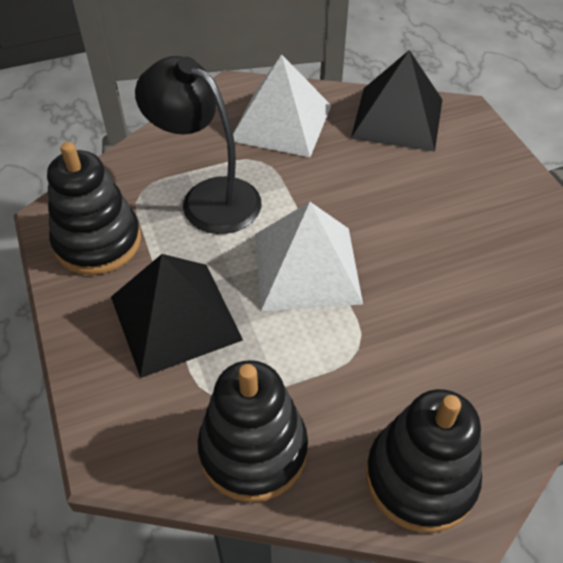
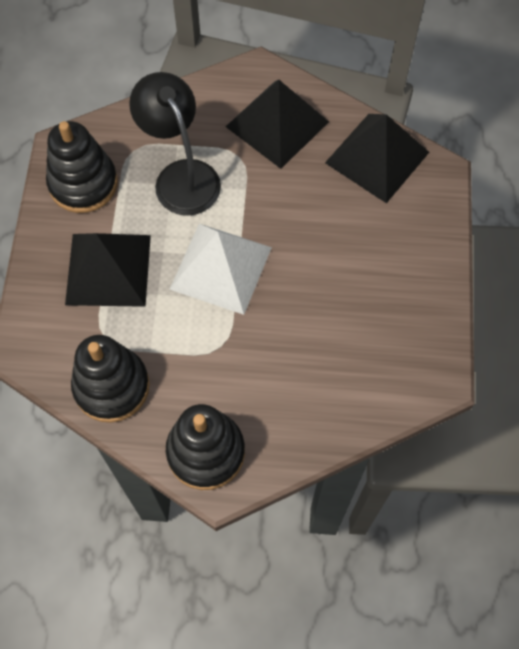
camera: 25 degrees right, 15 degrees up
white pyramid [233,54,331,157] -> black pyramid [226,80,329,169]

